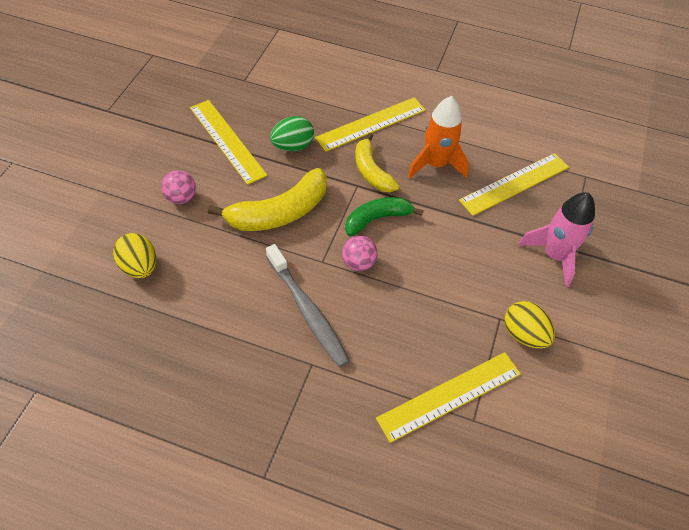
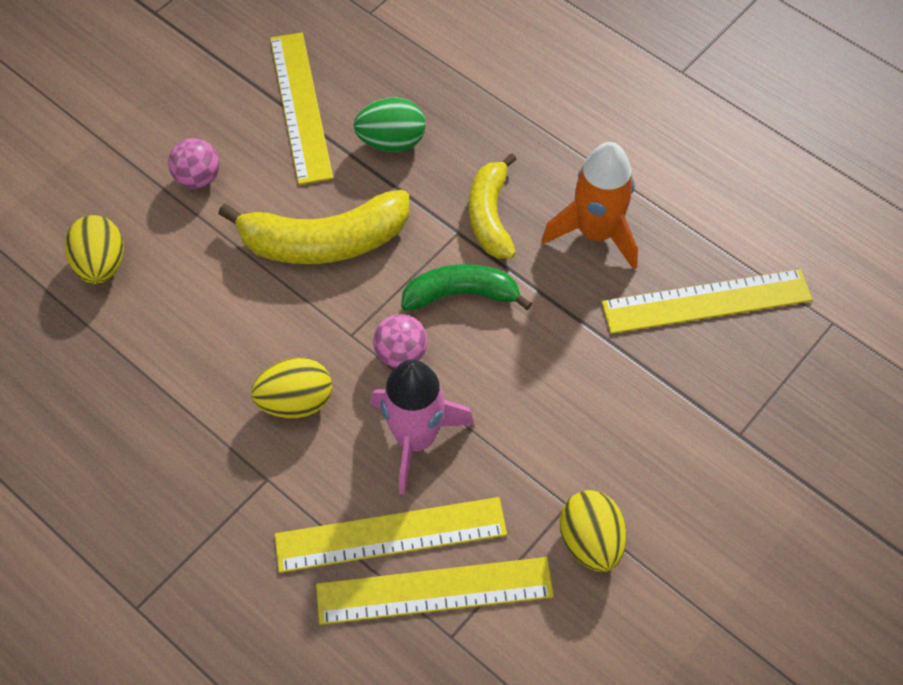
camera: 25 degrees right, 5 degrees up
grey toothbrush [266,244,350,367] -> yellow egg [251,357,332,418]
yellow ruler [315,97,426,152] -> yellow ruler moved to [274,497,507,573]
pink rocket [518,192,595,287] -> pink rocket moved to [371,359,474,495]

